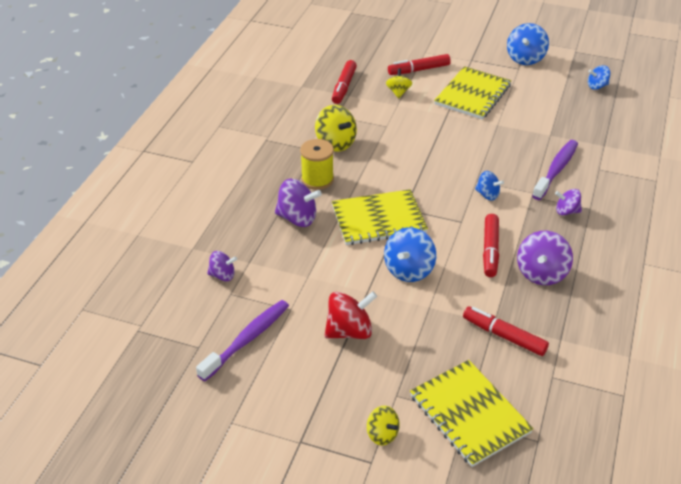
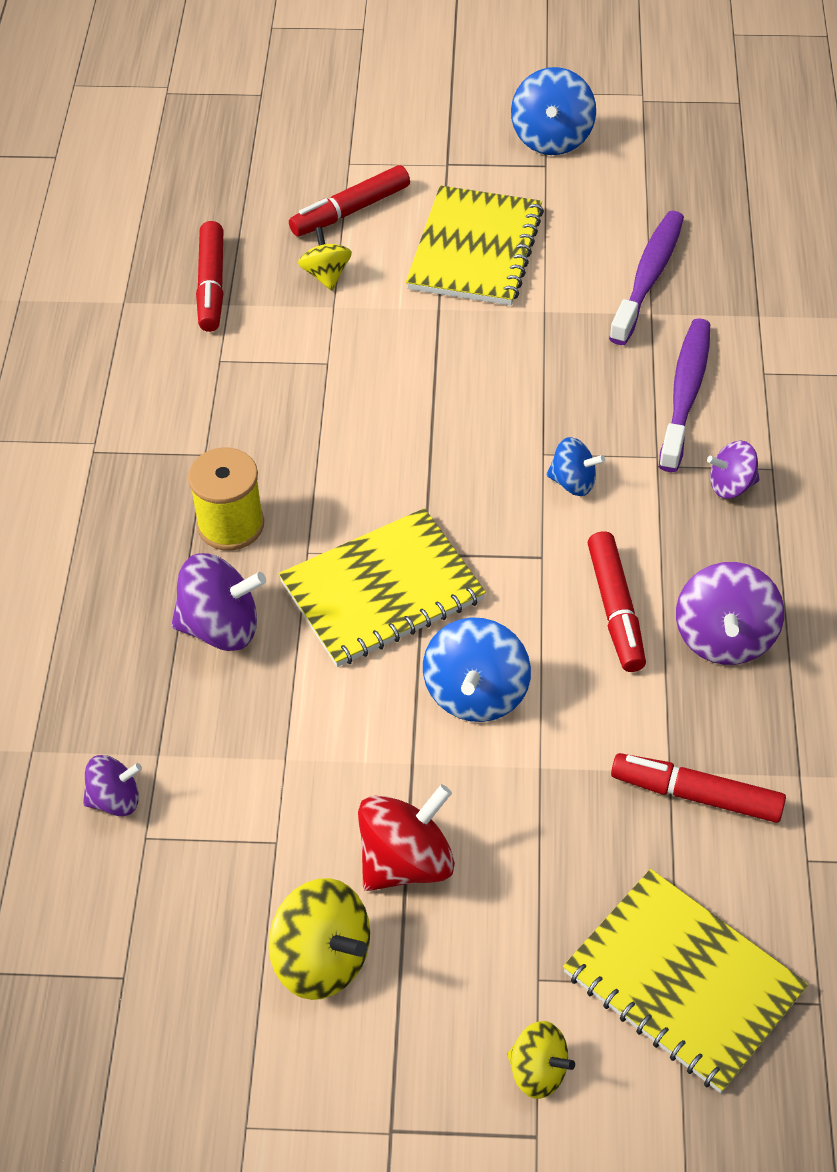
camera: 15 degrees left, 10 degrees up
purple toothbrush [196,300,289,381] -> purple toothbrush moved to [609,211,684,345]
yellow spinning top [315,105,357,152] -> yellow spinning top moved to [269,878,370,1000]
blue spinning top [588,65,610,90] -> none

